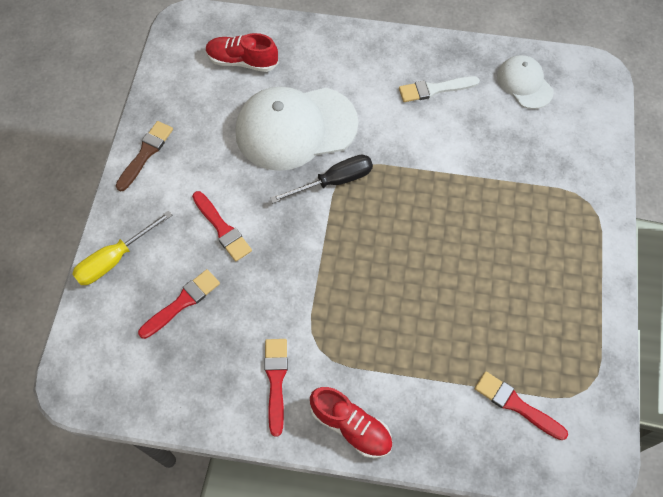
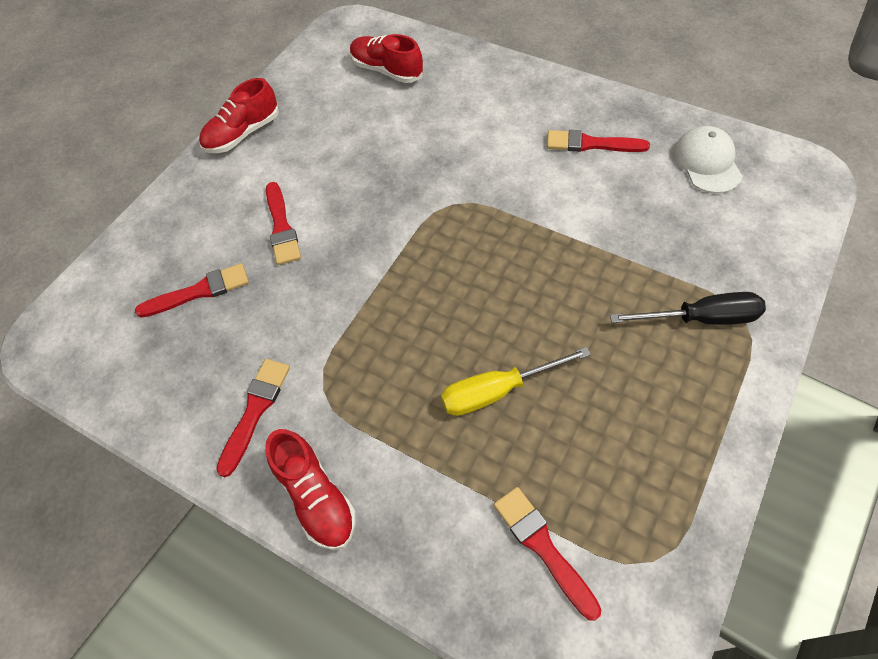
camera: 25 degrees right, 5 degrees down
yellow screwdriver [72,211,172,285] -> yellow screwdriver moved to [441,347,591,416]
brown brush [116,121,173,192] -> red shoe [199,78,279,153]
white cap [236,87,358,171] -> none
black screwdriver [270,154,373,203] -> black screwdriver moved to [610,292,766,325]
white brush [399,76,480,102] -> red brush [547,130,650,152]

